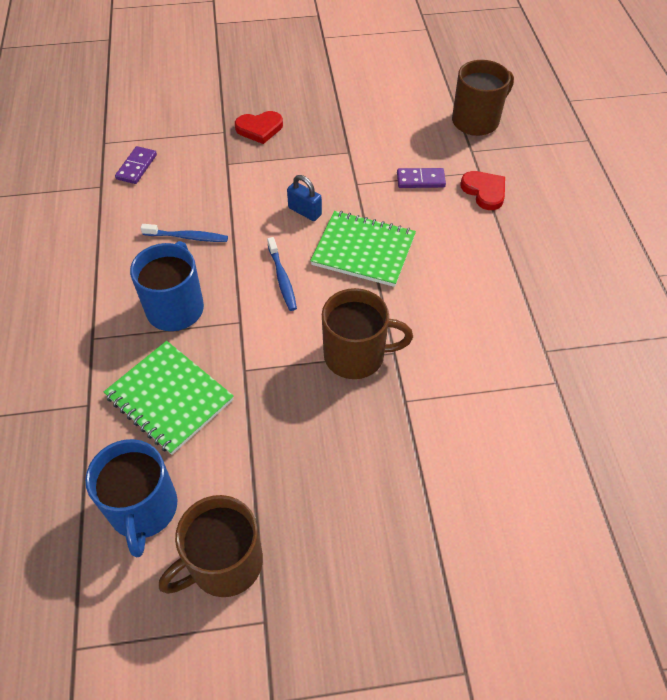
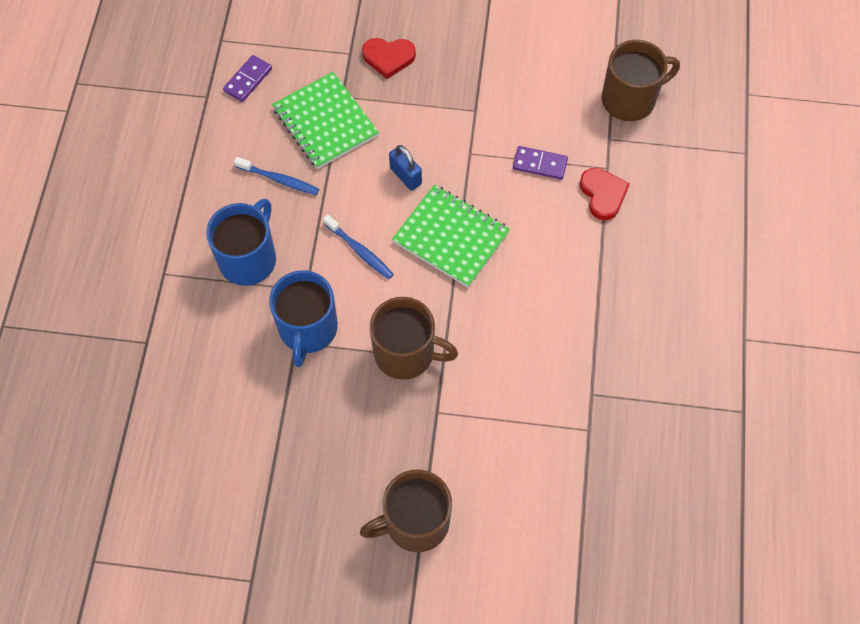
camera: 15 degrees right, 10 degrees up
blue mug [85,439,177,557] -> blue mug moved to [269,270,338,367]
green notebook [104,341,234,455] -> green notebook moved to [272,72,379,169]
brown mug [159,495,263,597] -> brown mug moved to [360,470,452,552]
blue toothbrush [267,237,297,311] -> blue toothbrush turned 45 degrees counterclockwise [323,214,394,279]

